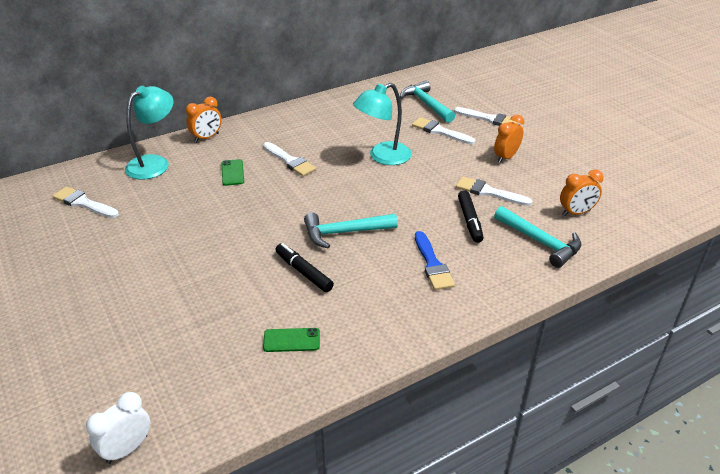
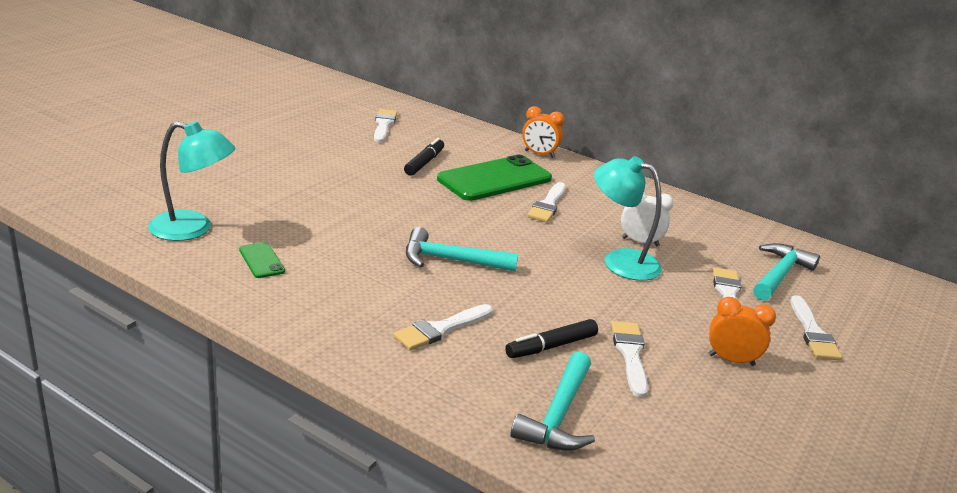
camera: 60 degrees right, 10 degrees down
white clock [86,392,150,464] -> white clock moved to [621,192,674,246]
turquoise lamp [125,86,173,180] -> turquoise lamp moved to [148,121,235,241]
green phone [222,159,244,186] -> green phone [437,155,552,201], size x2.30
black marker [275,243,334,292] -> black marker moved to [404,138,444,176]
turquoise hammer [304,212,398,248] -> turquoise hammer turned 45 degrees counterclockwise [406,227,518,272]
blue brush [415,231,455,290] -> white brush [393,304,493,350]
orange clock [560,169,604,216] -> none

